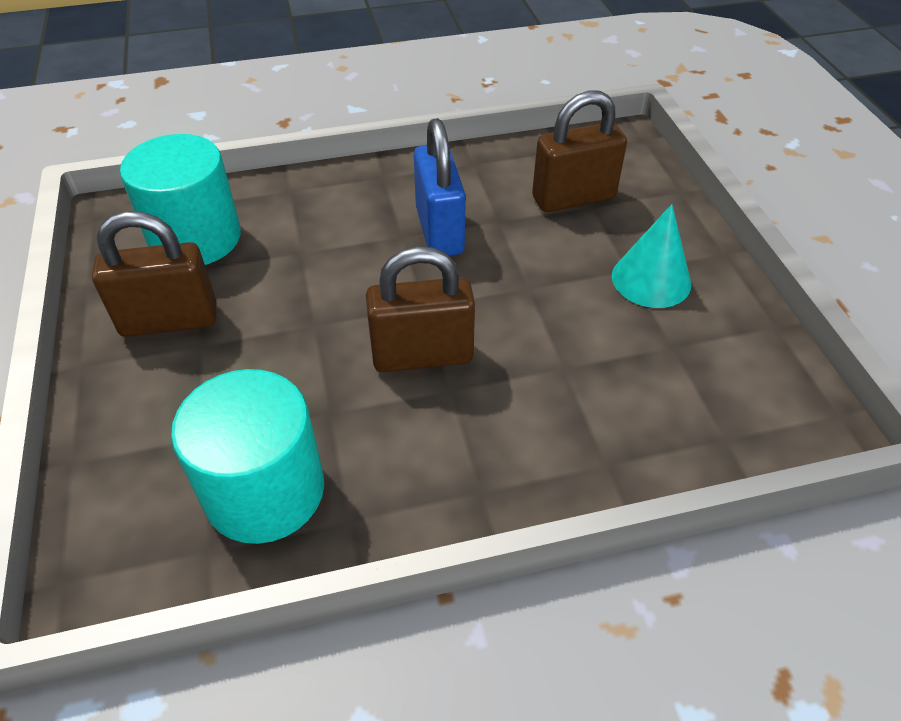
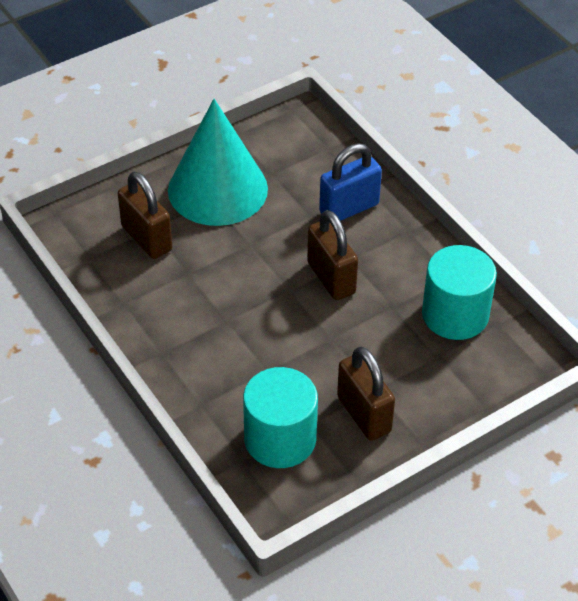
camera: 110 degrees left, 0 degrees up
blue padlock [414,118,466,256] -> blue padlock moved to [319,143,382,221]
turquoise cone [612,204,691,308] -> turquoise cone [168,99,268,226], size x1.95

